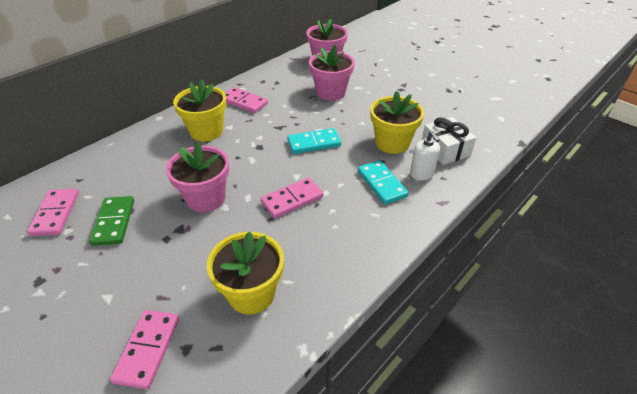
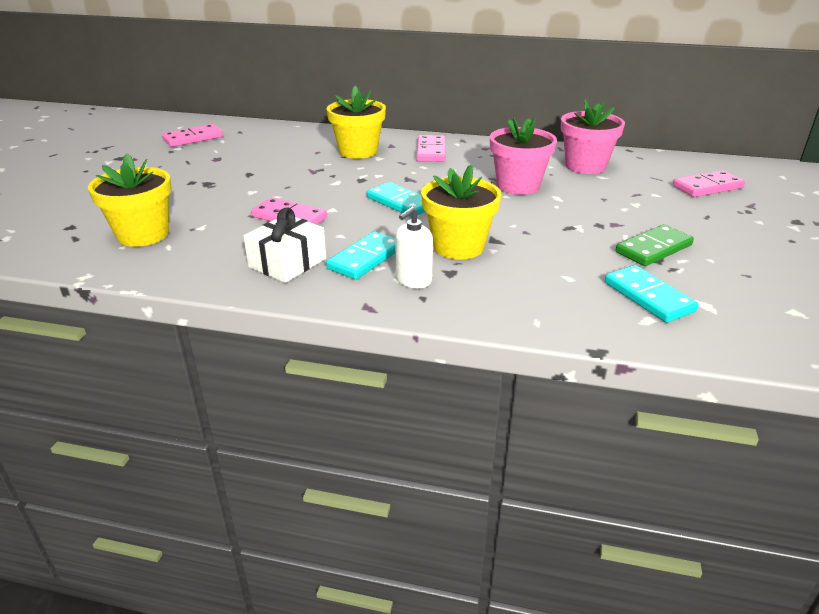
camera: 60 degrees right, 10 degrees down
green domino [89,196,134,246] -> green domino moved to [616,224,694,266]
pink domino [110,310,179,389] -> pink domino moved to [673,170,745,197]
pink flower pot [166,142,229,212] -> none
white gift [422,117,476,165] -> white gift moved to [243,207,326,283]
none -> turquoise domino [605,265,699,323]

